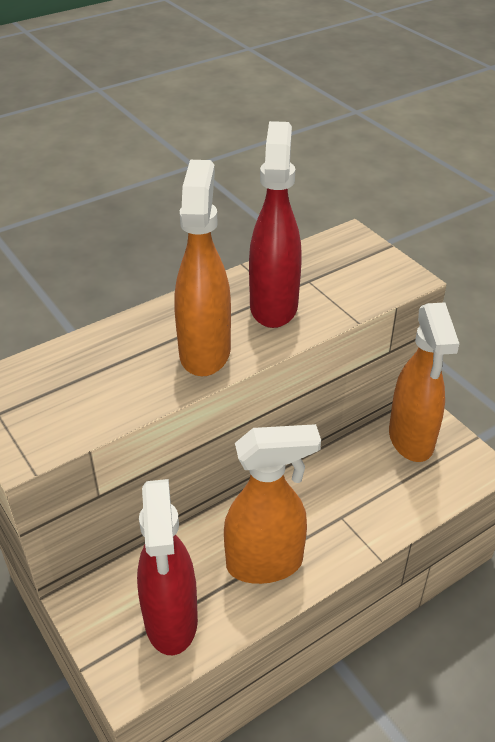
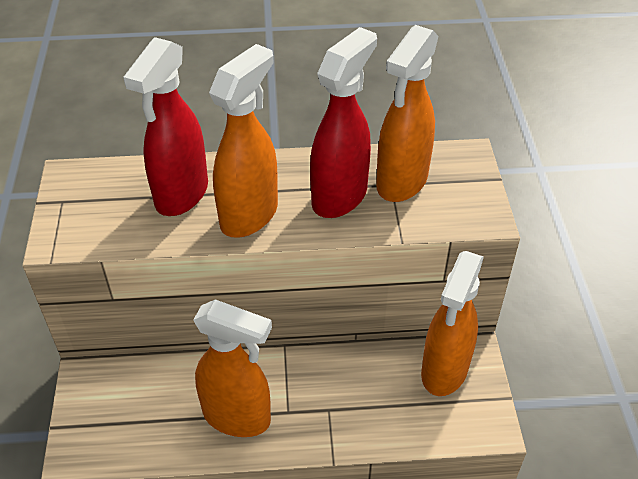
camera: 30 degrees right, 5 degrees up
red spray bottle [137,479,198,655] -> red spray bottle moved to [123,37,208,216]
none -> orange spray bottle [376,25,439,202]

